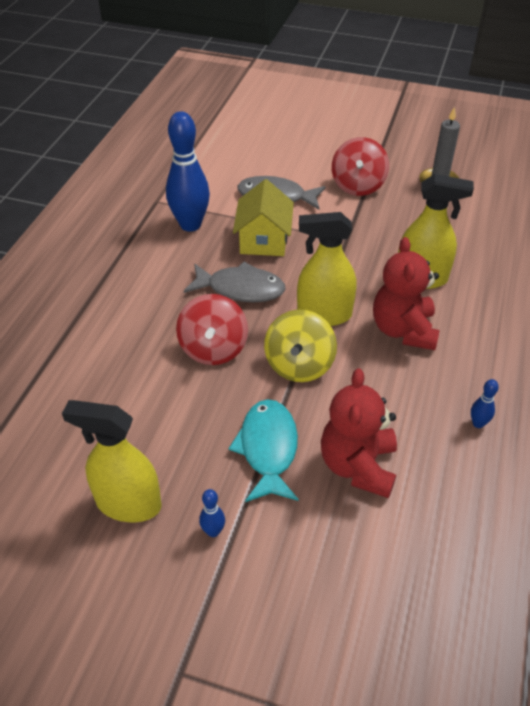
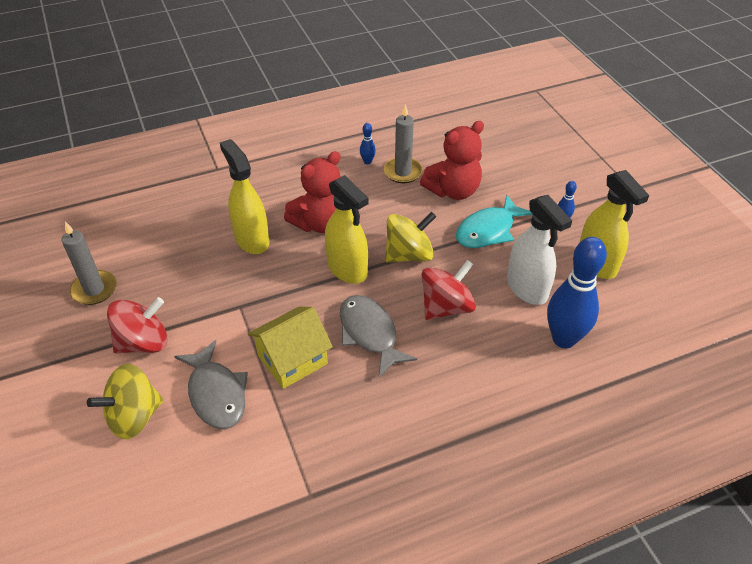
camera: 130 degrees left, 0 degrees up
blue bowling pin [166,111,210,232] -> blue bowling pin moved to [547,237,607,348]
none -> yellow spinning top [87,364,164,439]
none -> grey candle [384,104,423,183]
none -> white spray bottle [507,195,572,305]

